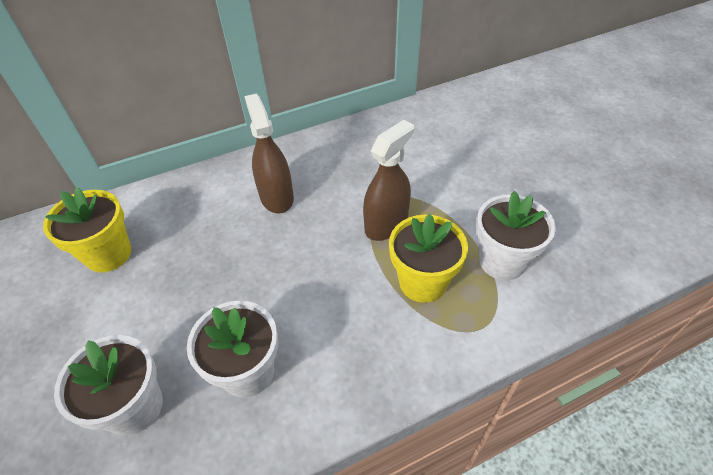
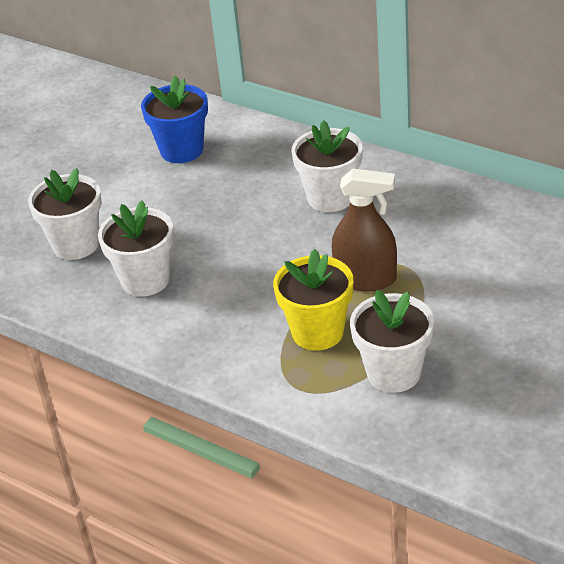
camera: 60 degrees right, 10 degrees down
yellow flower pot [43,187,131,273] -> blue flower pot [141,75,208,163]
brown spray bottle [245,94,294,214] -> white flower pot [291,120,363,212]

